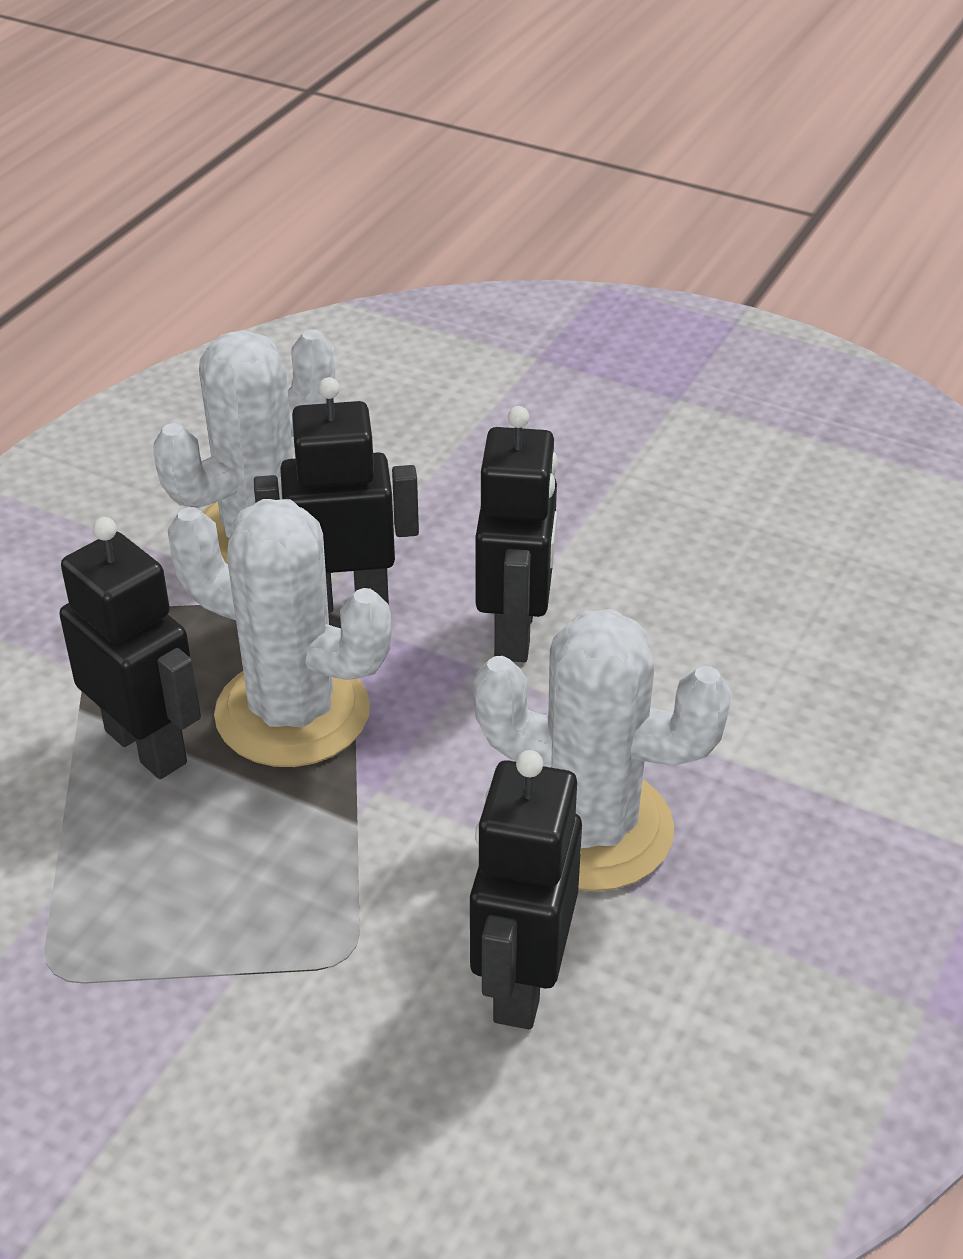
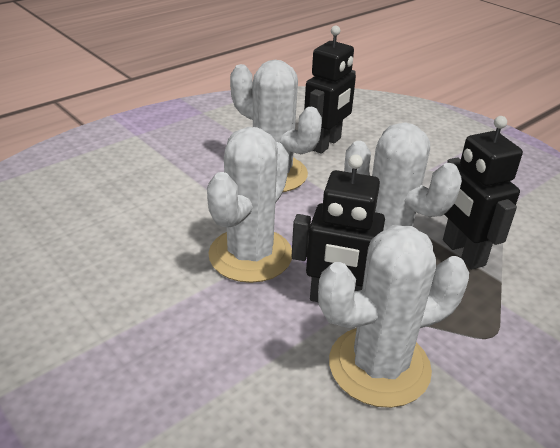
camera: 160 degrees left, 5 degrees down
black robot [475,406,558,662] -> white cactus [207,127,292,283]

